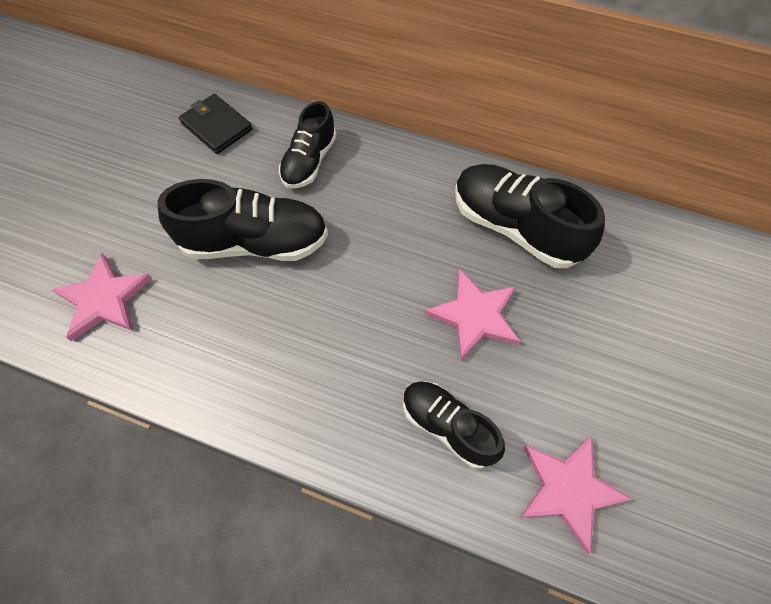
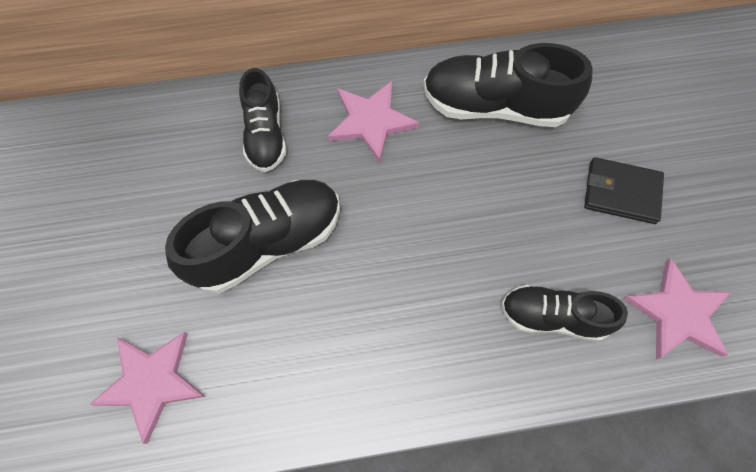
camera: 30 degrees left, 5 degrees up
black wallet [179,94,253,154] -> black wallet moved to [584,157,664,224]
pink star [425,270,521,360] -> pink star moved to [328,81,419,163]

